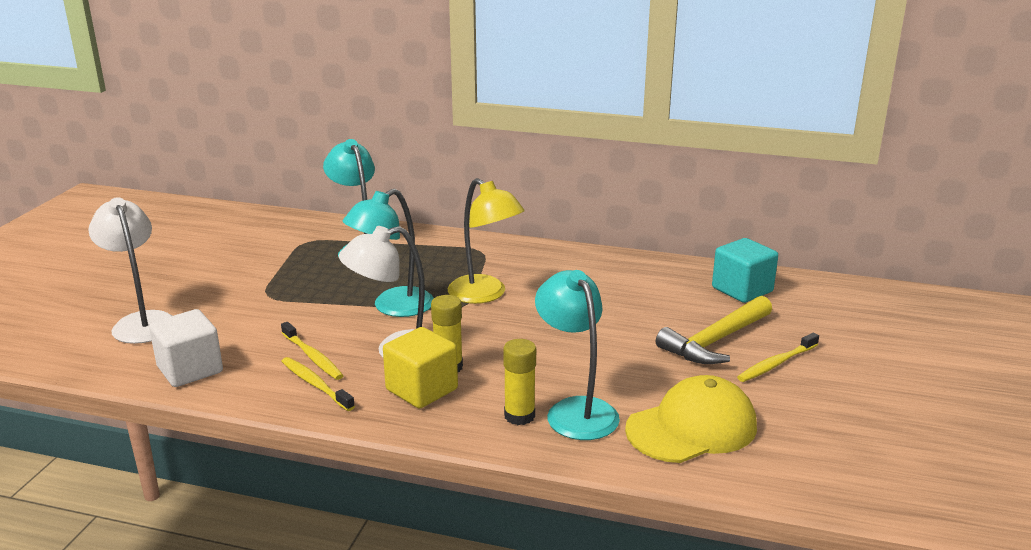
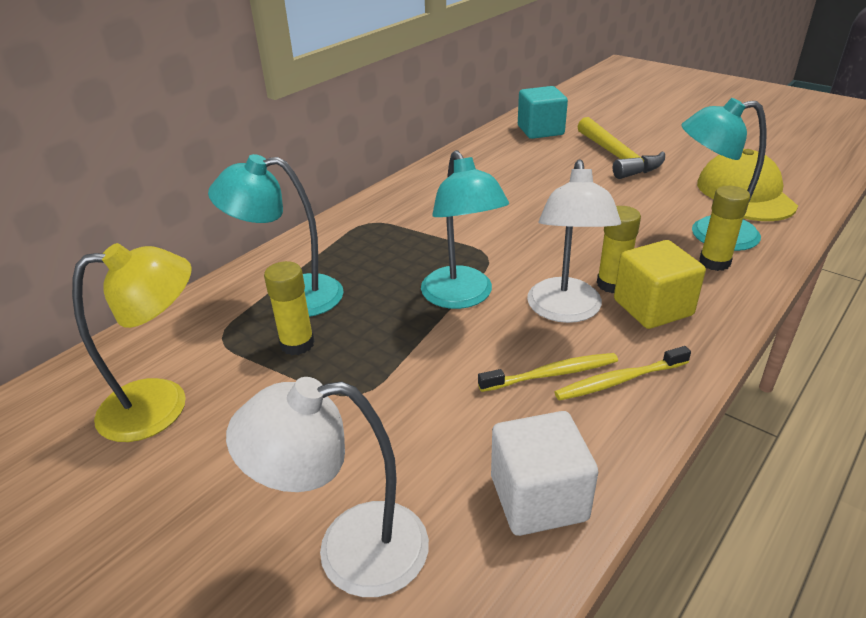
camera: 65 degrees left, 10 degrees up
yellow lamp [448,178,525,304] -> yellow lamp moved to [72,243,192,442]
yellow toothbrush [737,333,819,382] -> none
none -> yellow glue stick [264,261,315,355]

